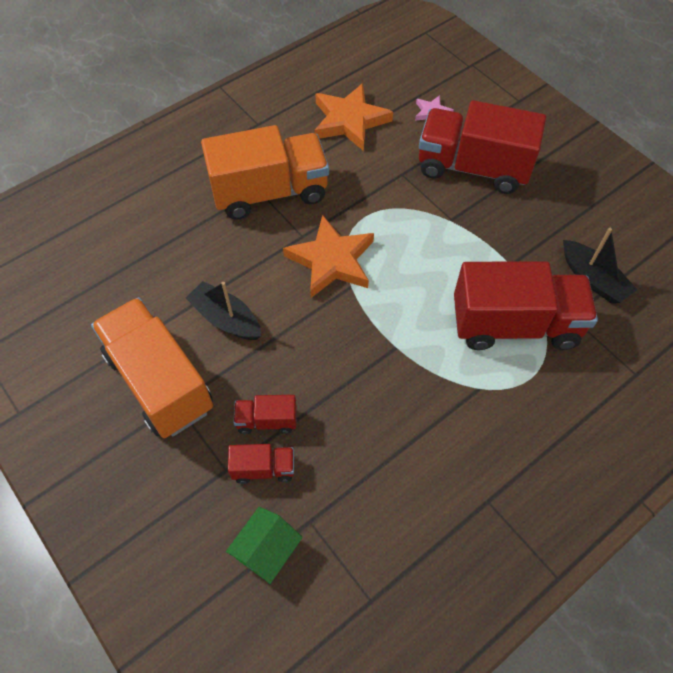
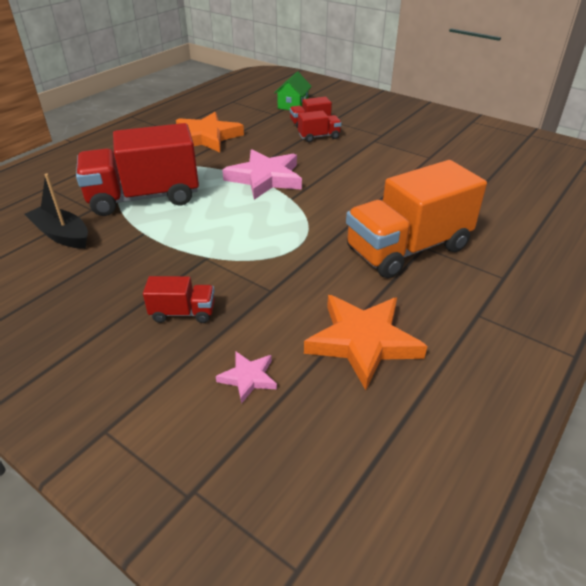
camera: 165 degrees right, 20 degrees down
orange truck [91,297,213,438] -> none
black boat [186,281,261,340] -> none
orange star [283,215,374,298] -> orange star moved to [176,112,244,152]
red truck [419,100,546,194] -> red truck [143,276,215,323], size x0.45
none -> pink star [222,149,302,200]

